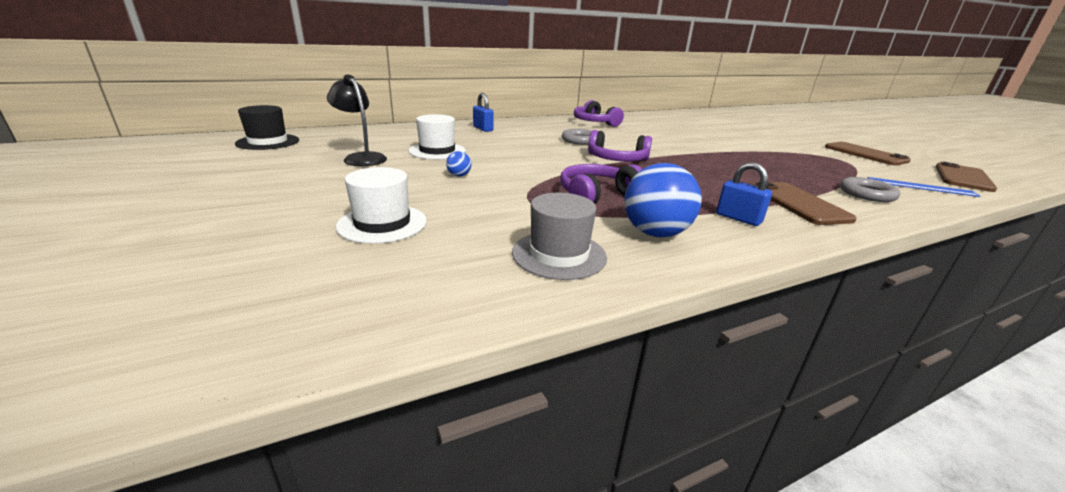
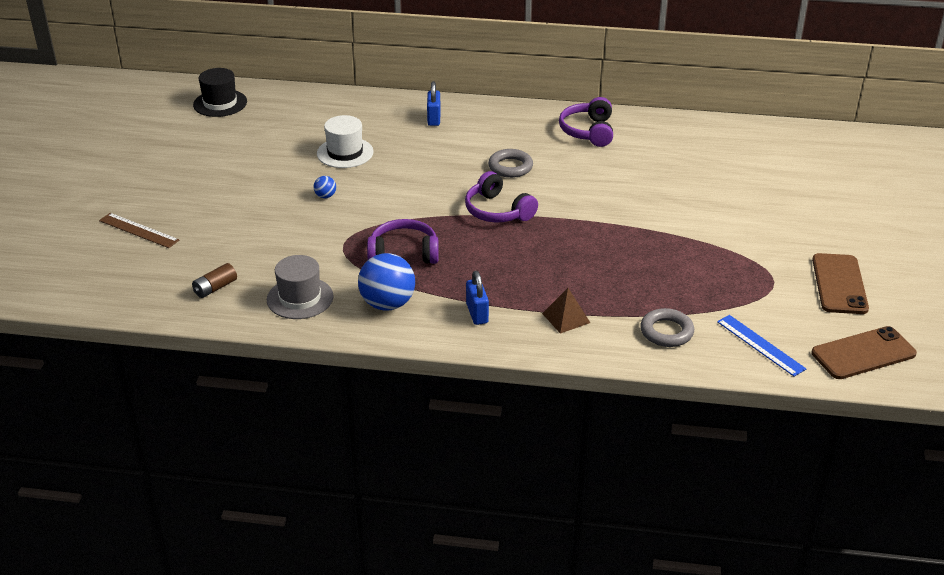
camera: 35 degrees right, 10 degrees up
black lamp [327,75,387,166] -> none
white hat [336,167,427,244] -> none
brown phone [752,182,857,225] -> brown pyramid [542,288,590,334]
none -> brown ruler [99,213,179,248]
none -> brown battery [192,263,237,298]

